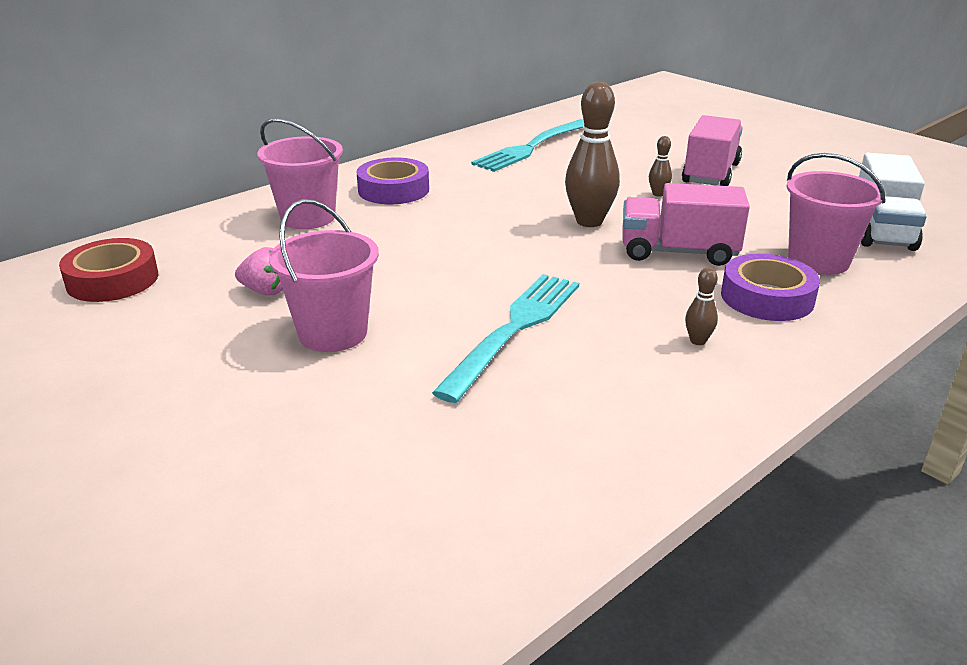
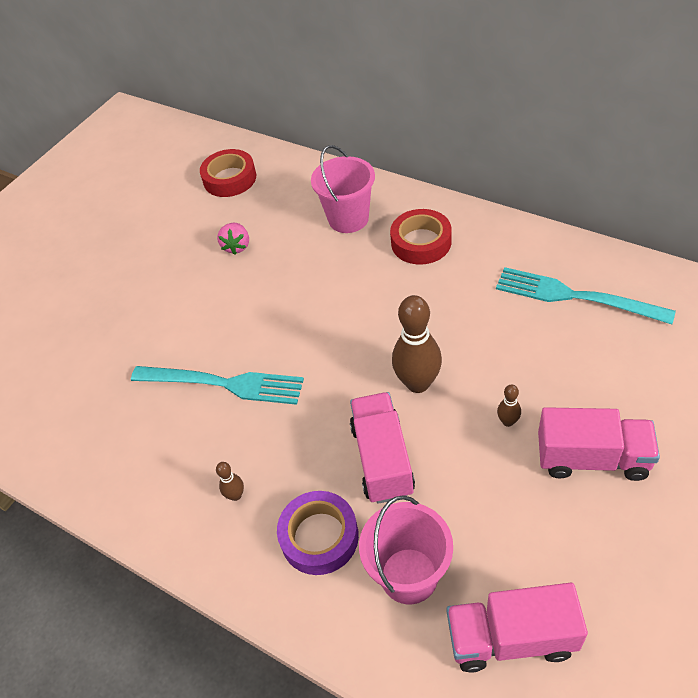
camera: 80 degrees right, 20 degrees up
pink bucket [269,199,379,352] -> none
purple tape [357,158,429,204] -> red tape [390,209,451,264]
white truck [859,153,927,251] -> pink truck [447,583,588,673]

